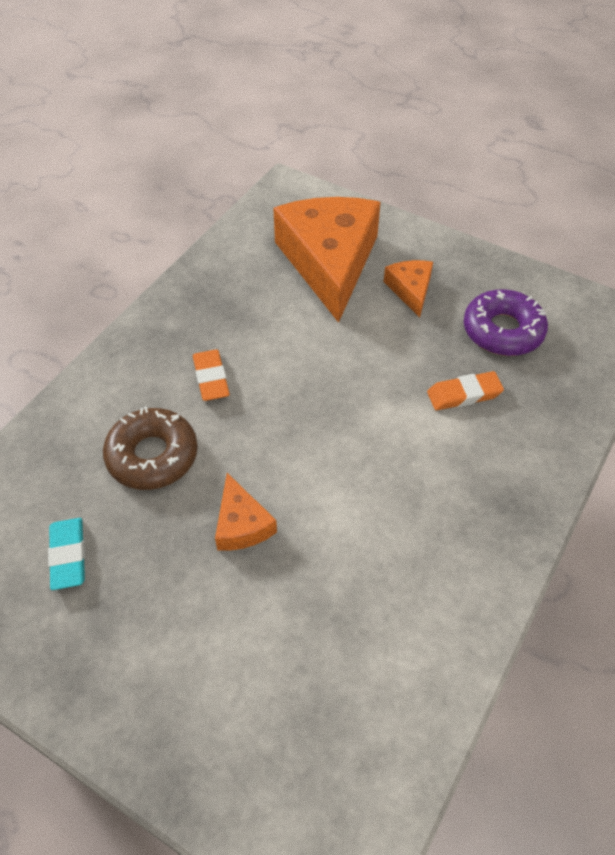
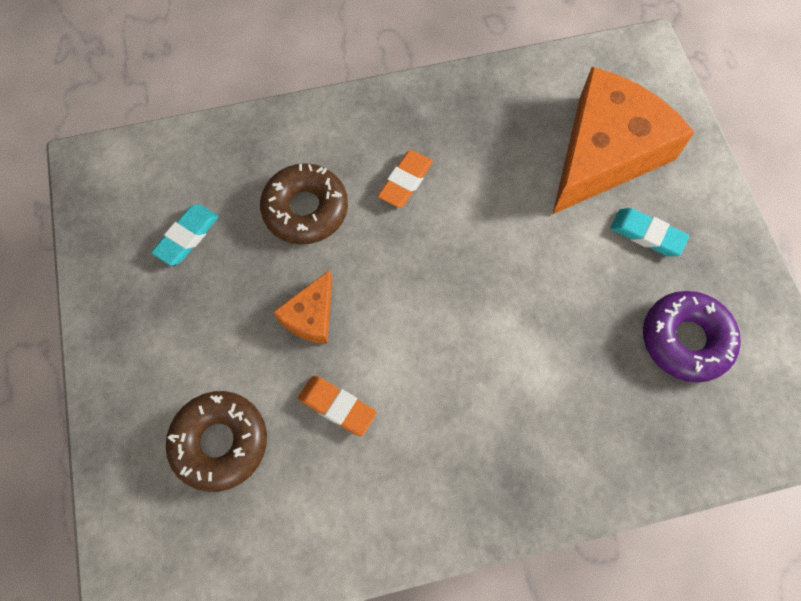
camera: 45 degrees right, 15 degrees up
orange cheese [384,260,433,318] -> turquoise eraser [610,208,689,257]
orange eraser [427,371,504,410] -> orange eraser moved to [298,376,377,436]
none -> brown donut [166,391,267,492]

